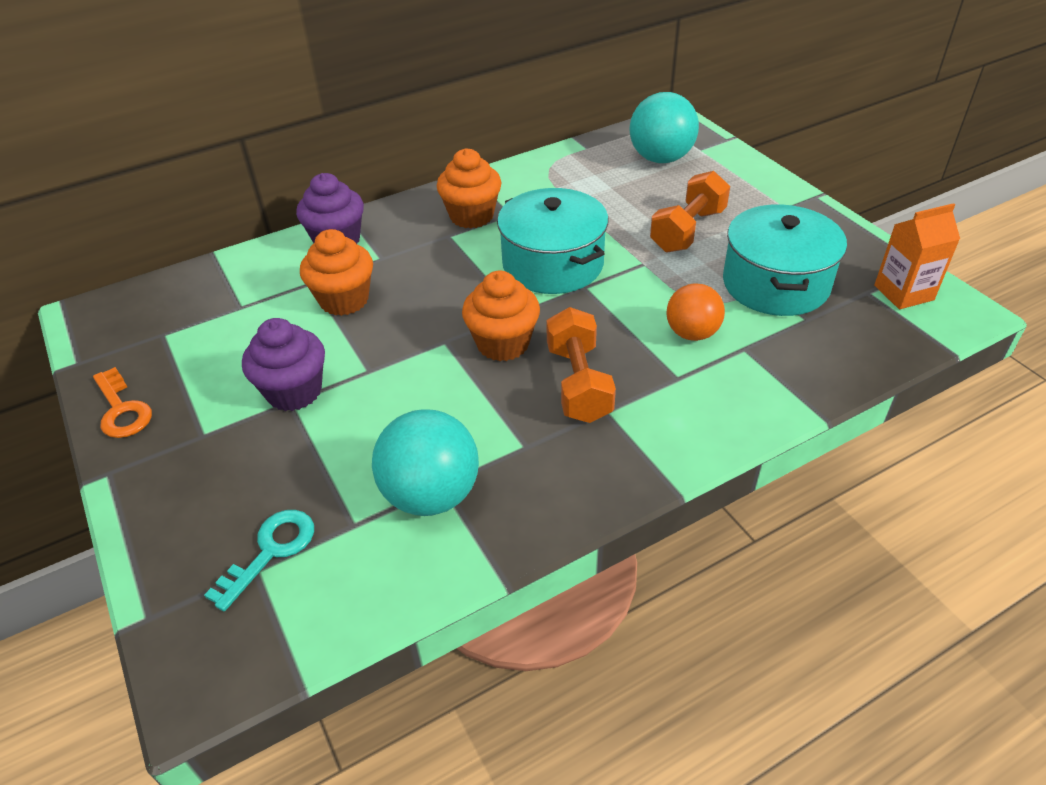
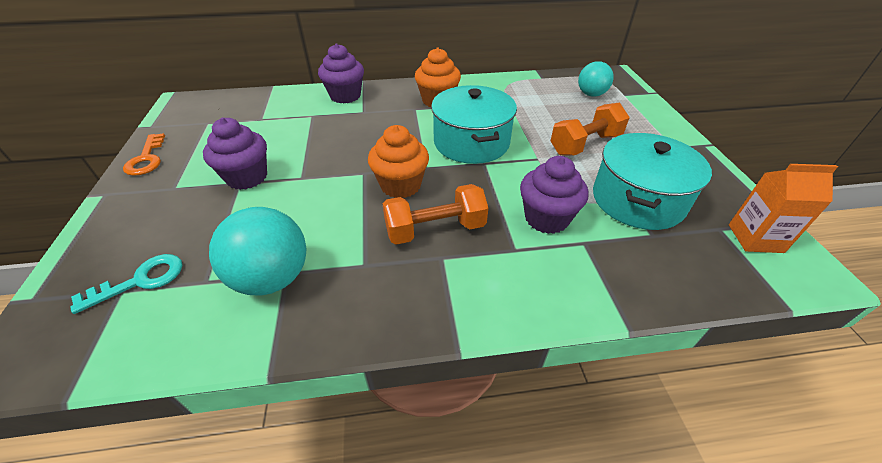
camera: 20 degrees right, 0 degrees up
orange cupcake [300,229,373,316] -> none
orange dumbbell [546,307,616,423] -> orange dumbbell turned 60 degrees clockwise [383,184,488,245]
turquoise ball [630,92,699,163] -> turquoise ball [578,61,614,97], size x0.65
orange ball [666,283,725,341] -> purple cupcake [520,156,589,234]

